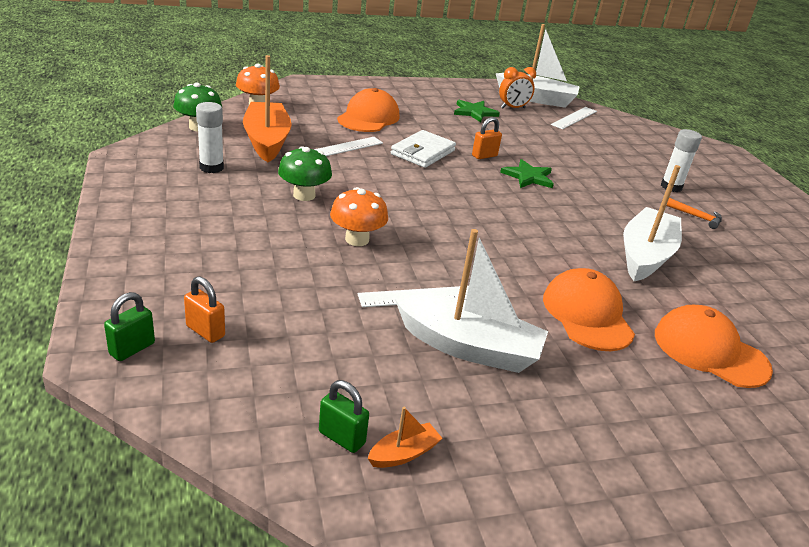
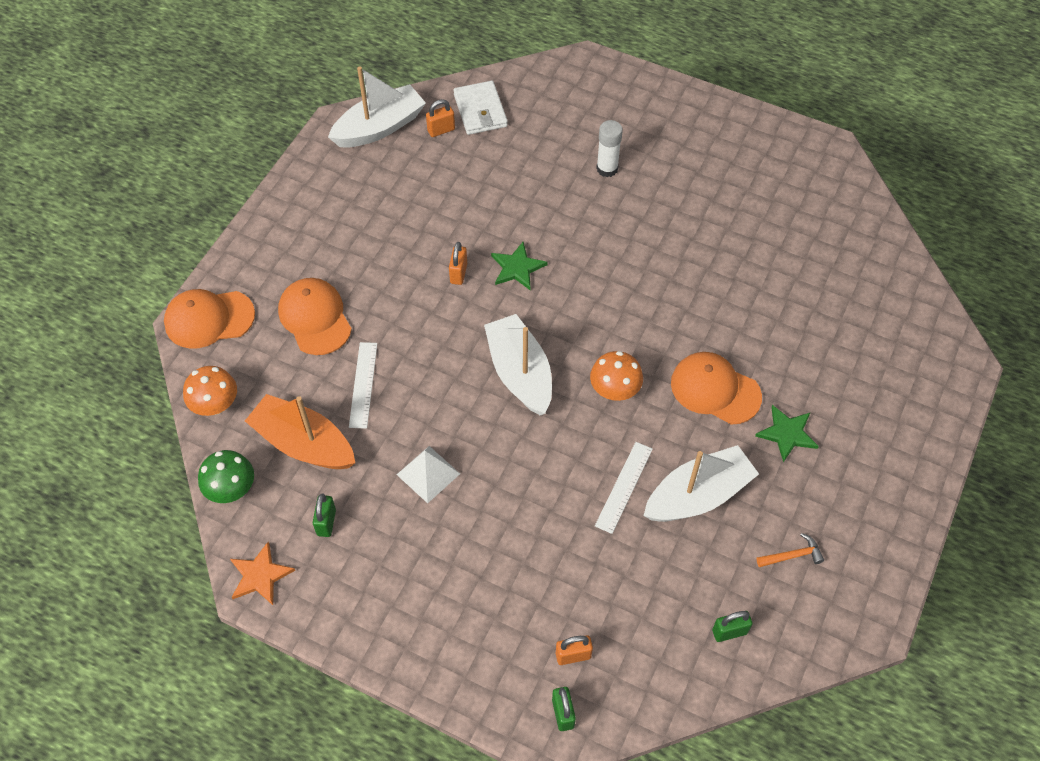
camera: 45 degrees left, 25 degrees up
white glue stick [196,102,224,173] -> green padlock [313,493,336,537]
green mushroom [278,146,332,201] -> white pyramid [397,446,460,503]
orange mushroom [330,187,388,246] -> orange mushroom moved to [590,351,643,401]
orange boat [367,407,443,468] -> none
white wallet [391,130,456,168] -> white wallet moved to [453,81,508,135]
green star [454,100,500,123] -> green star moved to [755,405,819,462]
orange clock [499,67,536,109] -> none
white ruler [551,107,597,129] -> orange padlock [426,99,455,137]
white boat [623,165,682,281] -> white boat moved to [484,314,552,416]
orange cap [655,305,773,388] -> orange cap moved to [164,289,255,349]
orange hammer [666,198,722,229] -> orange hammer moved to [756,533,824,567]
none -> orange star [230,542,295,605]

